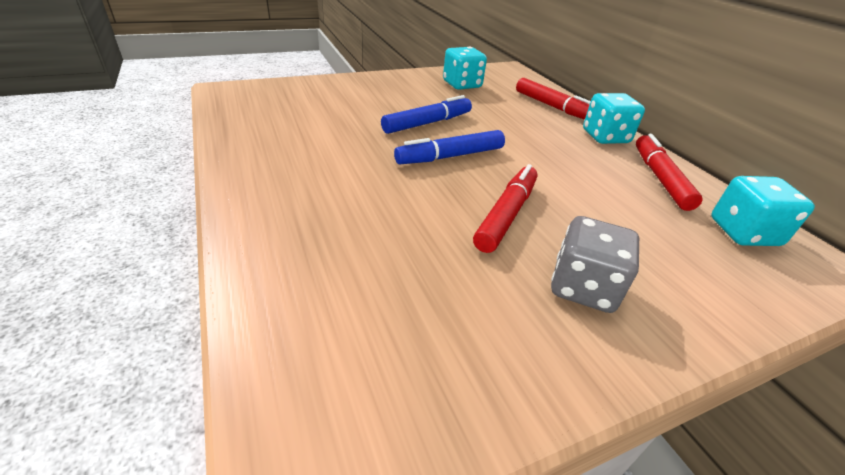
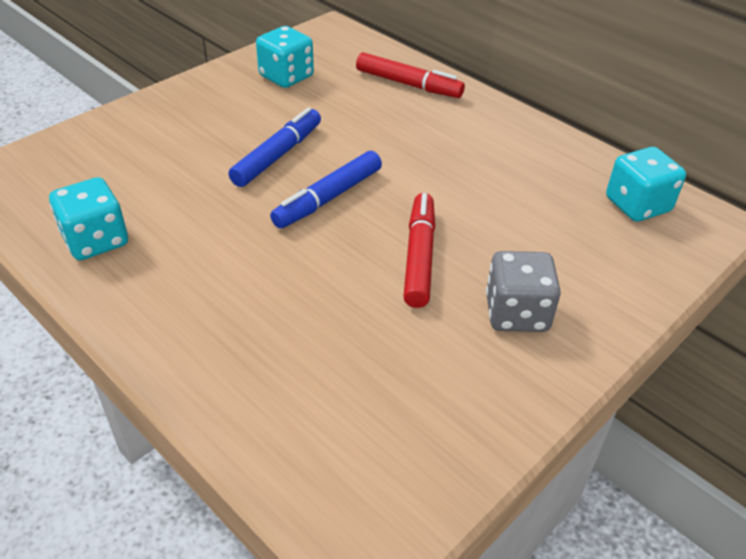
camera: 20 degrees left, 5 degrees up
turquoise dice [583,93,645,144] -> turquoise dice moved to [49,177,128,260]
red marker [636,134,703,211] -> none

